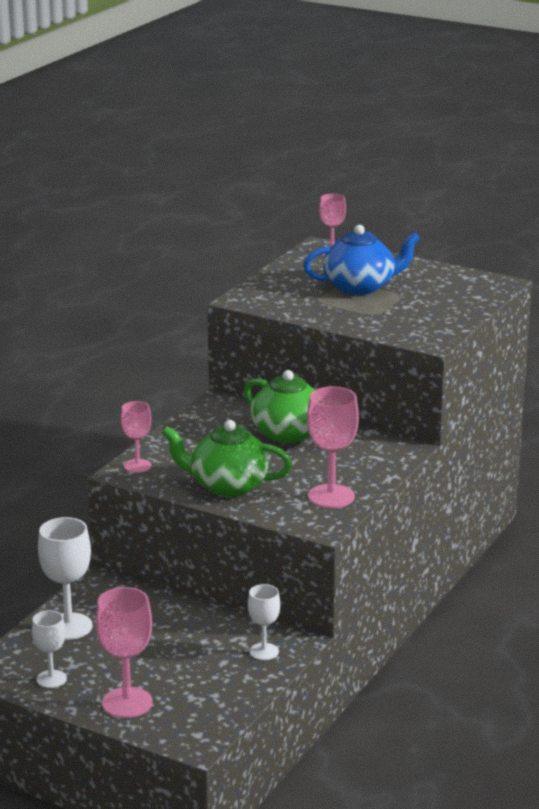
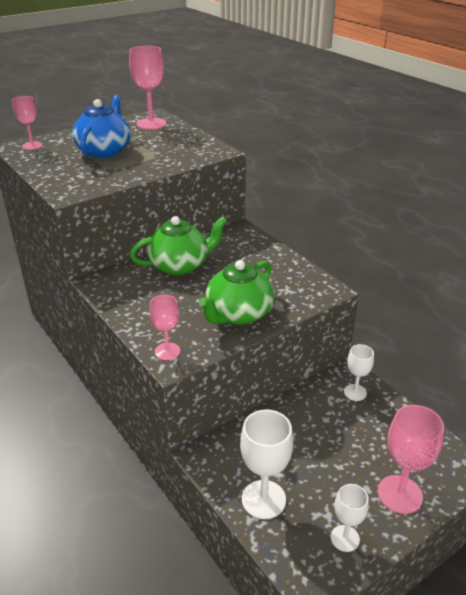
camera: 65 degrees left, 10 degrees up
pink goblet [307,387,359,508] -> pink goblet moved to [129,46,166,130]

